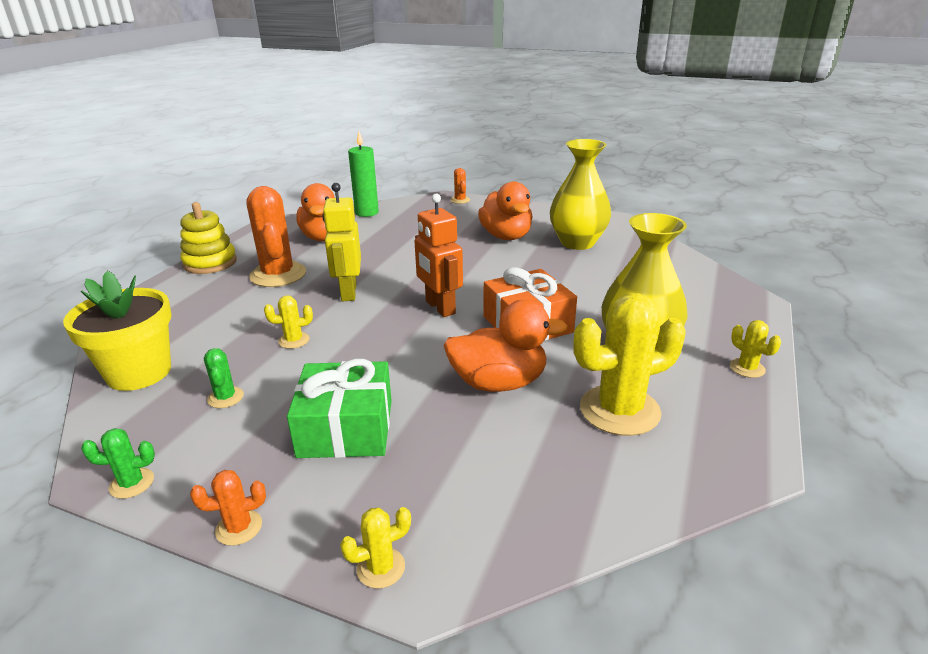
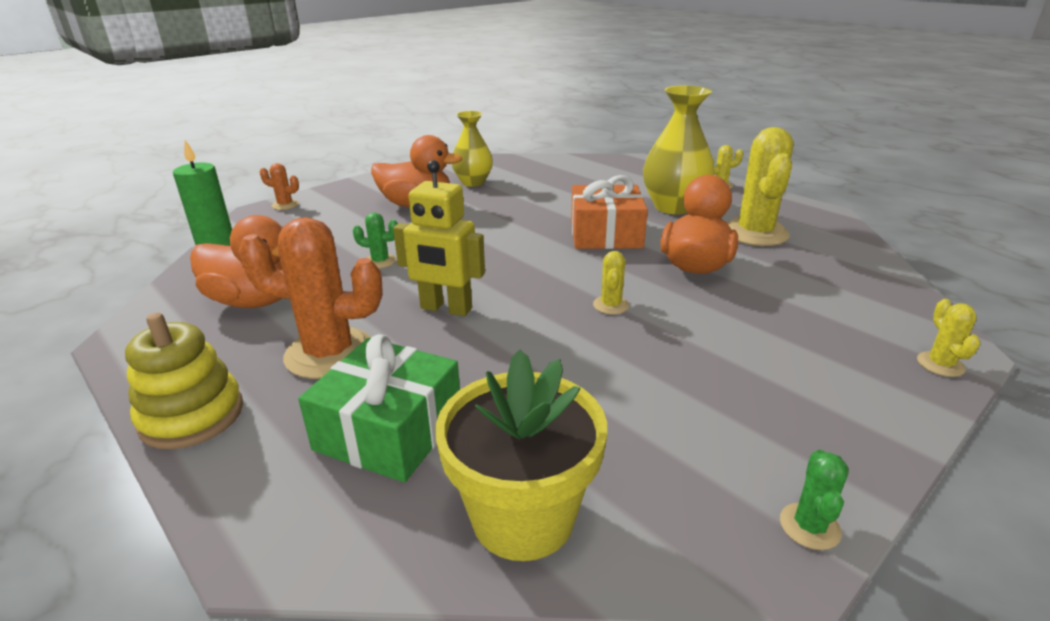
camera: 65 degrees left, 0 degrees up
orange cactus [190,470,266,546] -> none
green cactus [204,348,244,408] -> green cactus moved to [353,212,398,269]
yellow cactus [264,296,313,349] -> yellow cactus moved to [593,251,630,314]
green gift [287,359,392,458] -> green gift moved to [298,334,460,483]
orange robot [415,194,463,317] -> none
yellow vase [550,139,611,250] -> yellow vase [452,111,493,187], size x0.66

